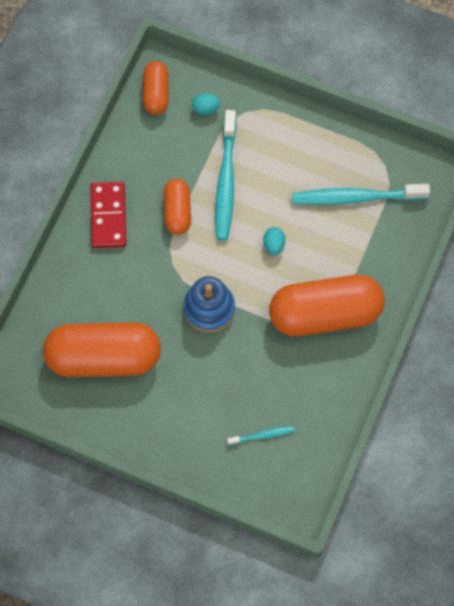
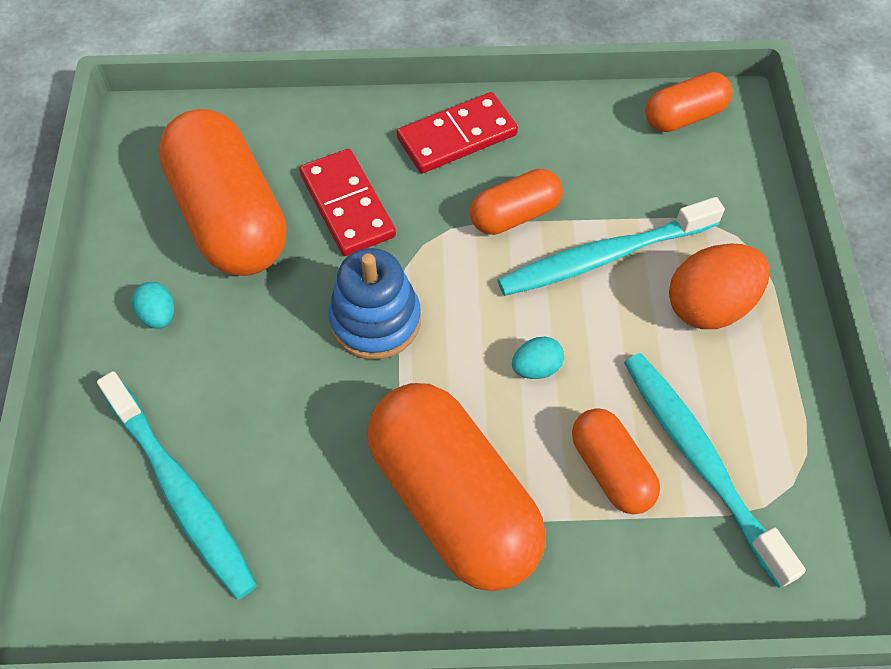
camera: 65 degrees right, 10 degrees down
turquoise egg [192,93,220,115] -> turquoise egg moved to [132,282,174,329]
turquoise toothbrush [227,426,295,445] -> turquoise toothbrush [97,371,257,600], size x2.13
none -> red domino [299,149,396,256]
none -> orange capsule [572,408,660,514]
none -> orange egg [669,243,770,329]

